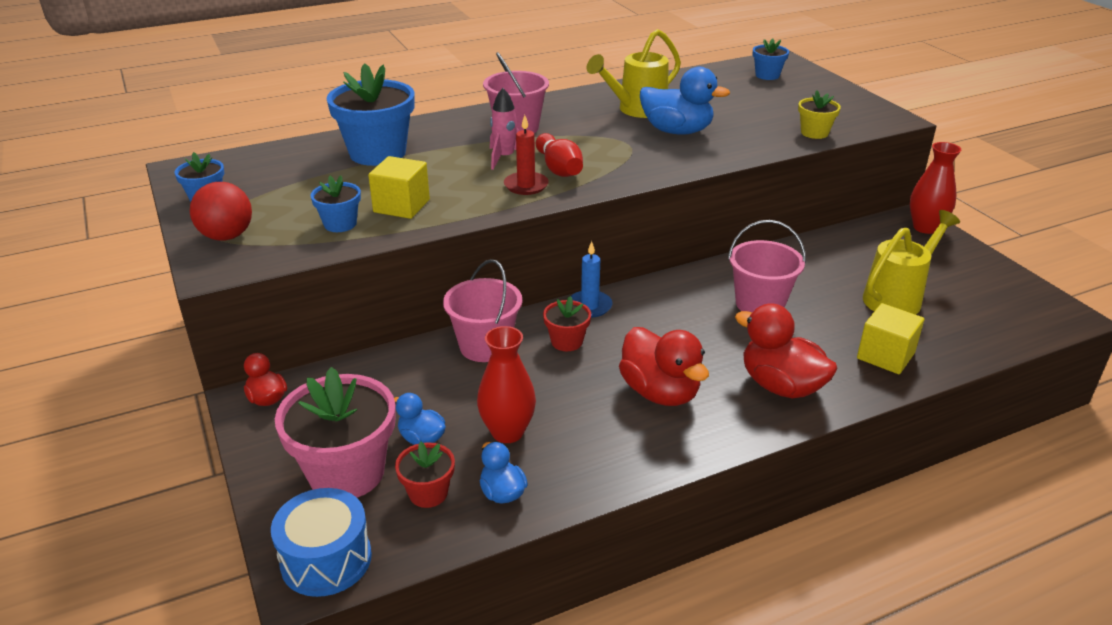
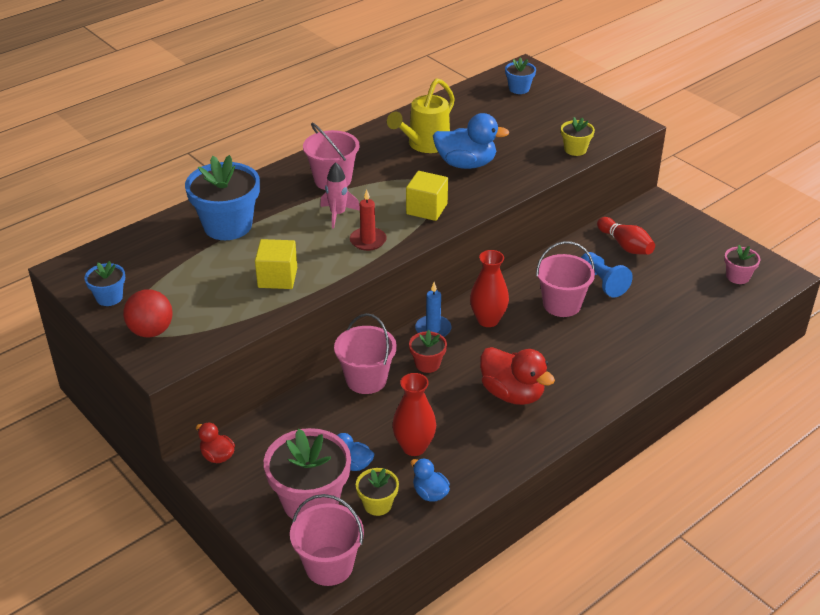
camera: 15 degrees left, 5 degrees up
blue drum [271,488,372,597] -> pink bucket [290,494,364,586]
blue flower pot [310,175,361,232] -> none
red flower pot [395,442,455,508] -> yellow flower pot [356,468,399,516]
red bowling pin [536,133,583,177] -> red bowling pin moved to [597,217,655,255]
red duck [735,303,838,398] -> none
yellow cube [857,303,924,374] -> yellow cube moved to [406,171,448,221]
yellow watering can [863,210,960,315] -> none
red vase [910,142,962,234] -> red vase moved to [470,250,509,327]
none -> blue pawn [581,252,633,297]
none -> pink flower pot [724,245,760,284]

